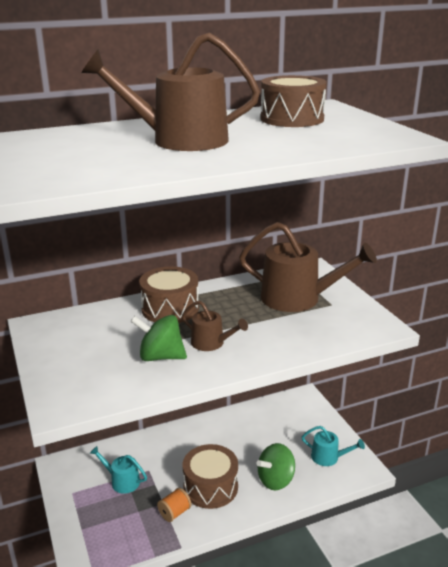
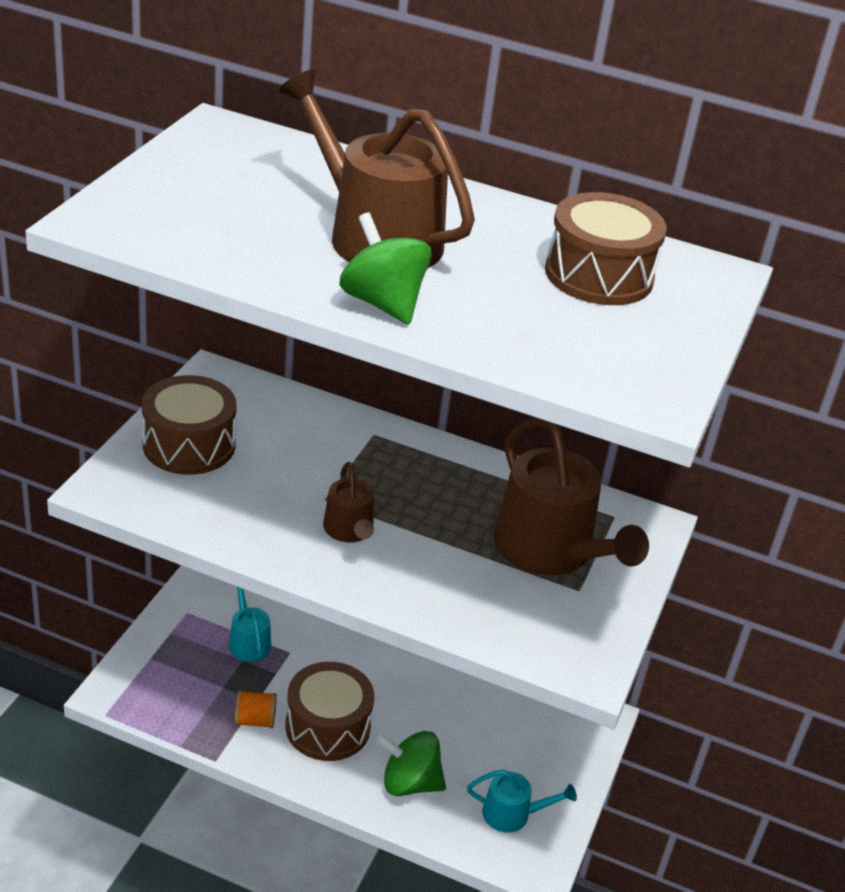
camera: 40 degrees right, 10 degrees up
green spinning top [130,315,187,361] -> green spinning top moved to [339,212,432,324]
brown drum [139,266,199,323] -> brown drum moved to [142,375,237,475]
turquoise watering can [302,426,365,466] -> turquoise watering can turned 60 degrees counterclockwise [467,769,577,833]

